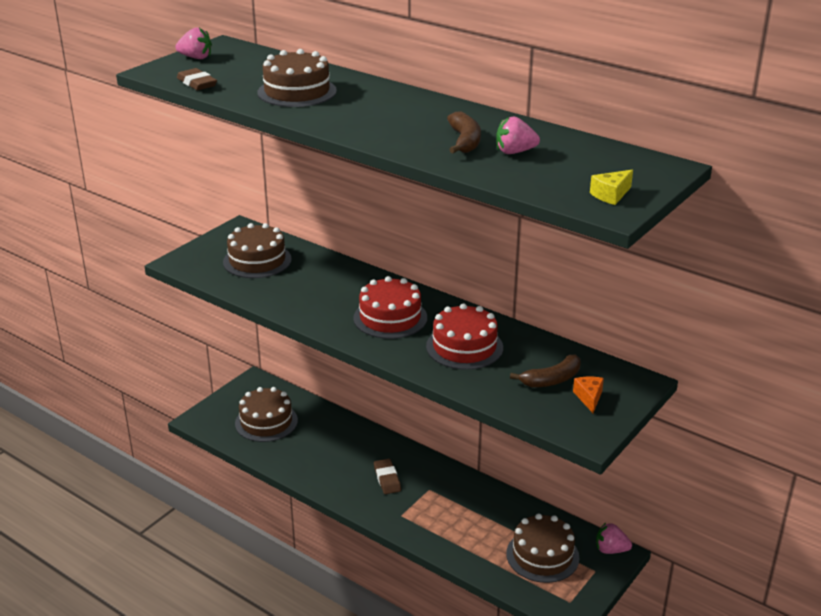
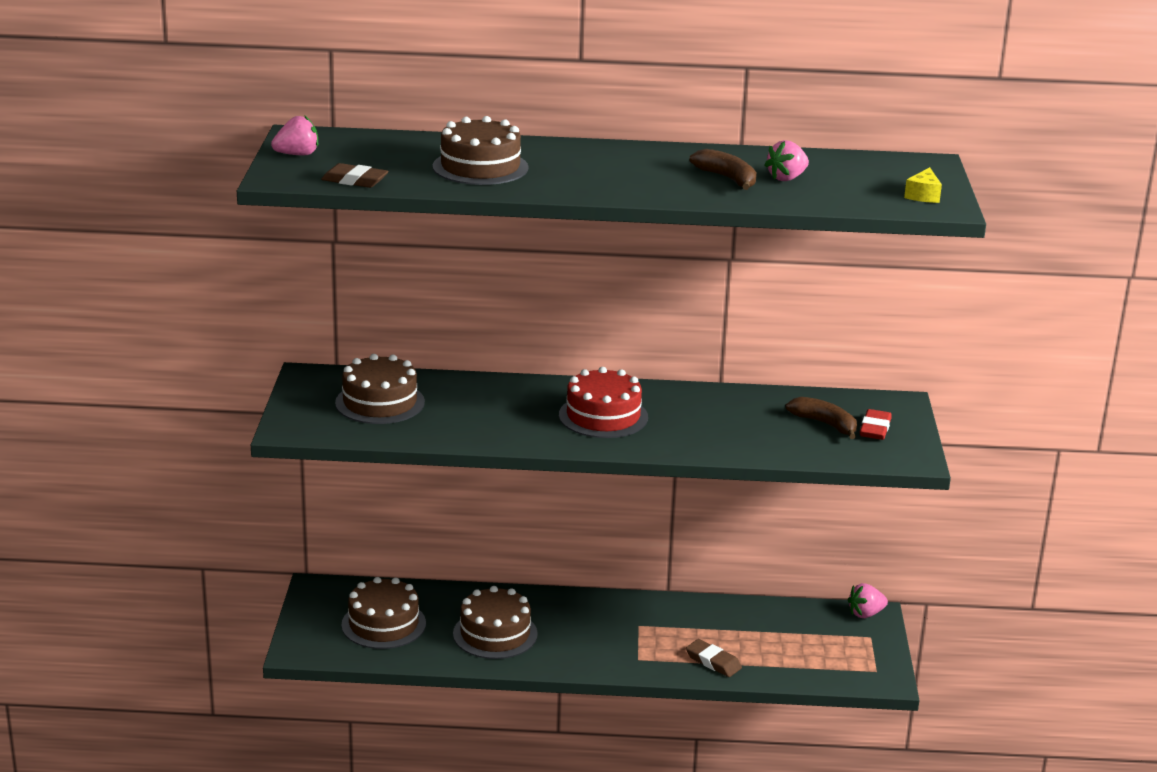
camera: 35 degrees left, 5 degrees down
brown eraser [374,459,401,494] -> brown eraser moved to [686,639,742,677]
red cake [426,303,503,370] -> none
brown cake [506,513,580,583] -> brown cake moved to [453,586,538,659]
brown banana [510,355,581,387] -> brown banana turned 75 degrees counterclockwise [785,397,857,439]
orange cheese [573,377,604,413] -> red eraser [860,409,892,440]

